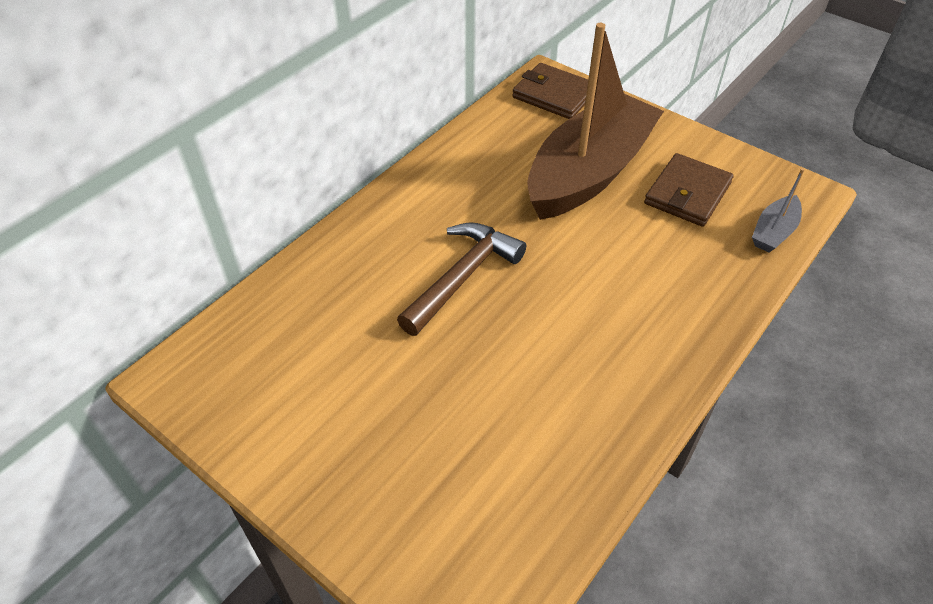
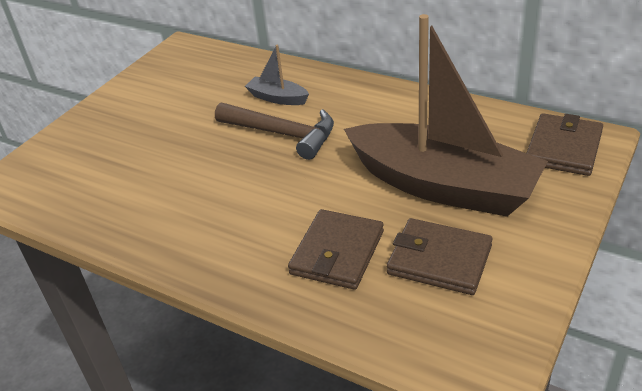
camera: 85 degrees right, 10 degrees down
grey boat [752,168,805,252] -> grey boat moved to [245,45,309,105]
none -> brown wallet [288,209,384,290]

